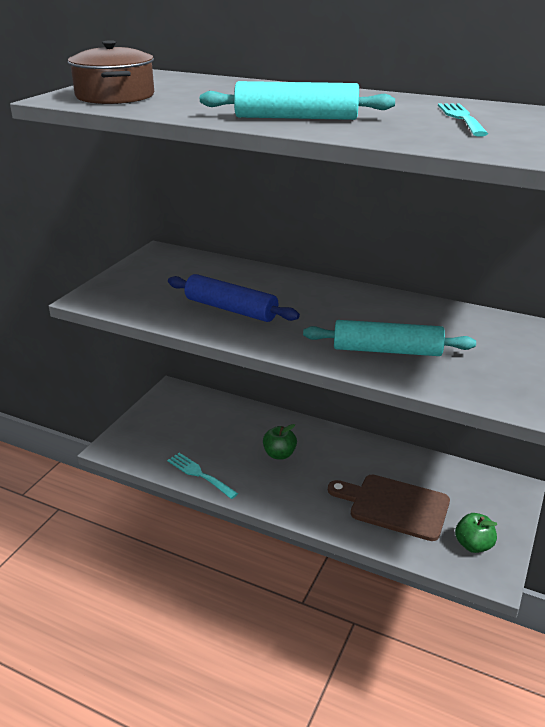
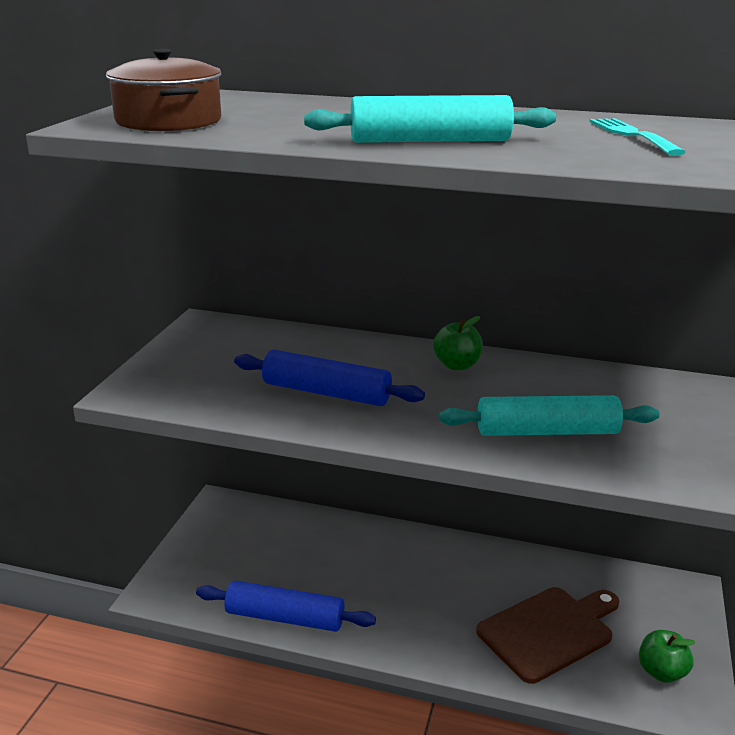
camera: 10 degrees left, 5 degrees down
turquoise fork [167,453,238,499] -> blue rolling pin [196,581,376,632]
green apple [263,424,297,459] -> green apple moved to [433,316,483,370]
brown cutting board [328,475,450,541] -> brown cutting board turned 135 degrees clockwise [476,587,619,684]

